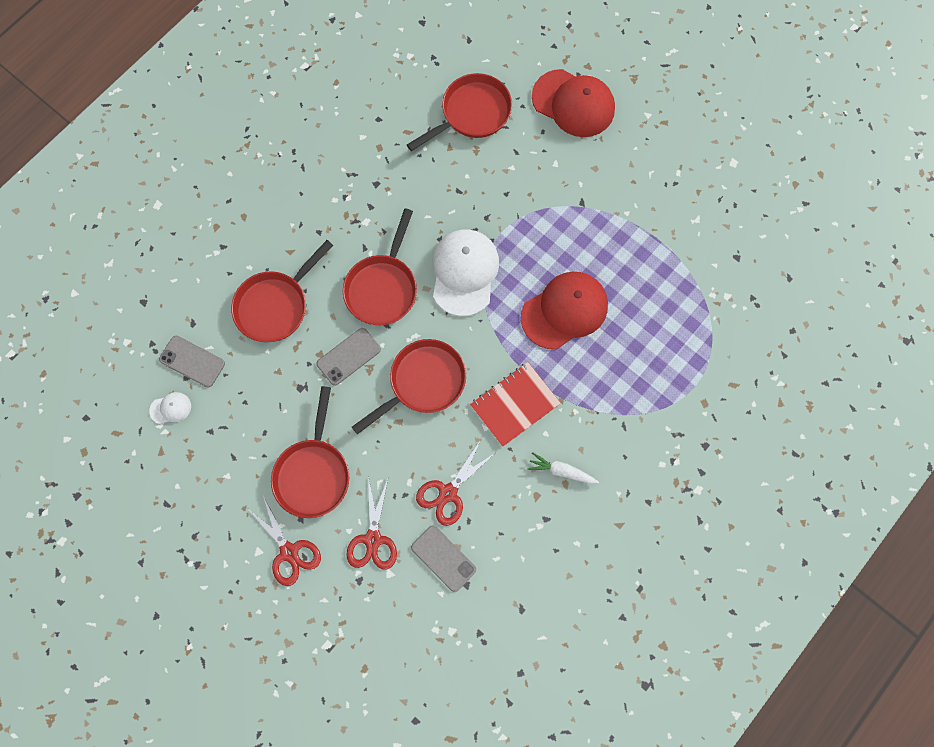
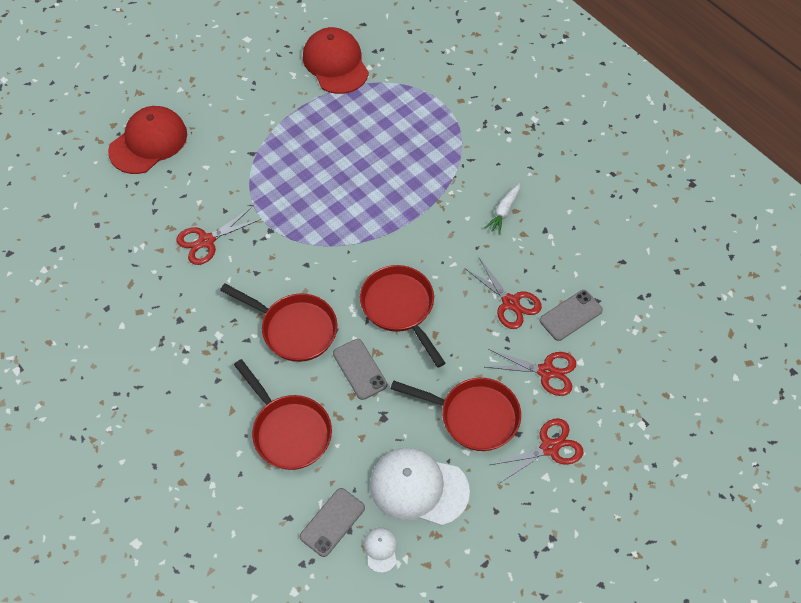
camera: 80 degrees left, 15 degrees down
red pan [407,73,512,151] -> none
white cap [433,229,499,316] -> white cap moved to [370,448,470,526]
red notebook [470,362,561,447] -> none
red cap [521,272,608,349] -> red cap moved to [303,27,369,94]
none -> red scissors [176,207,261,265]

